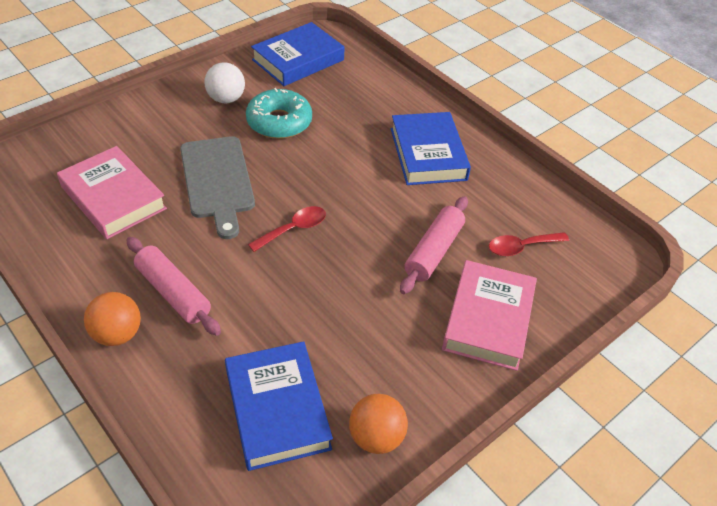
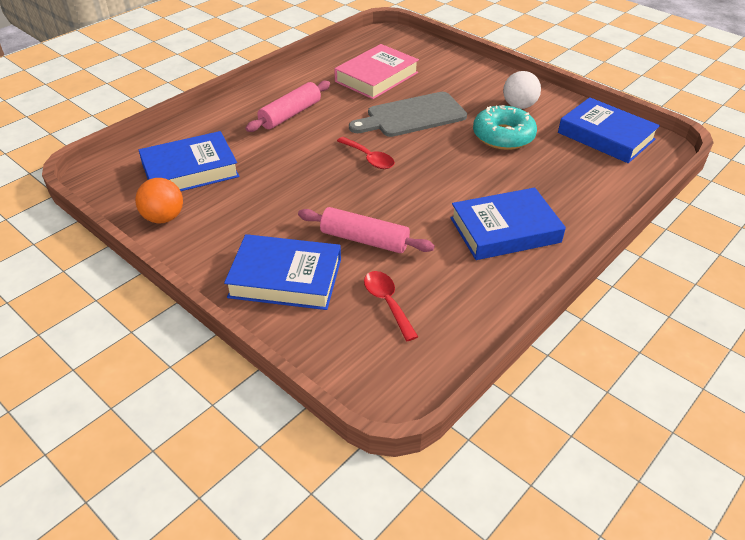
camera: 85 degrees right, 5 degrees down
orange ball [84,292,141,346] -> none
pink book [442,260,537,371] -> blue book [224,234,341,310]

